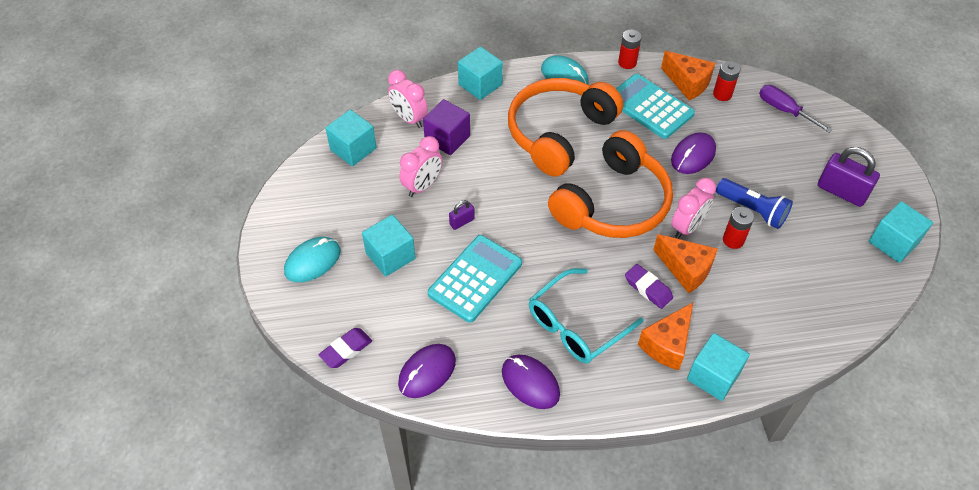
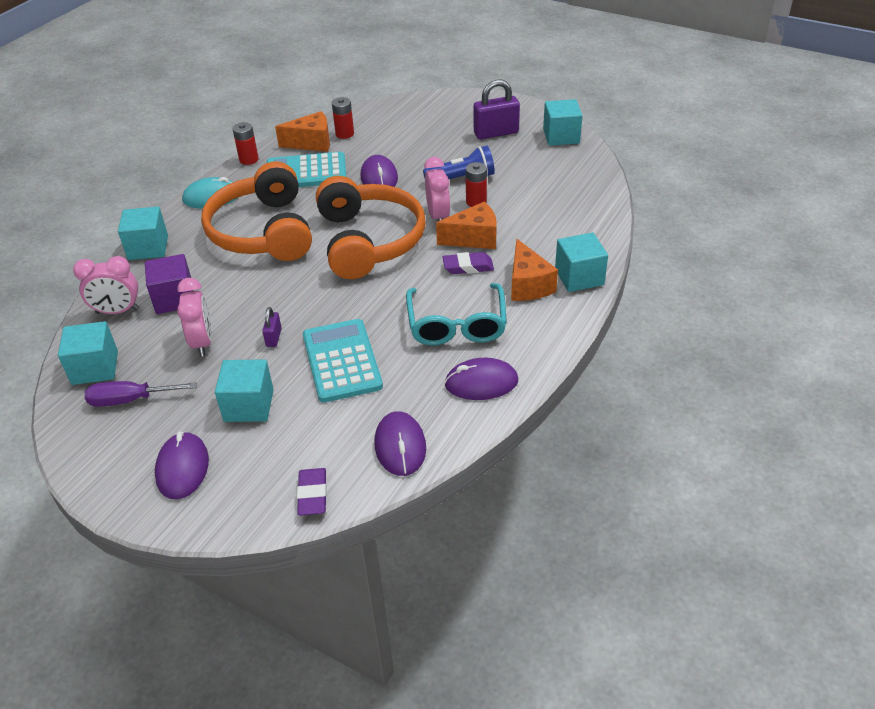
camera: 50 degrees left, 10 degrees down
turquoise mouse [284,237,341,282] -> purple mouse [155,432,209,499]
purple screwdriver [759,85,832,133] -> purple screwdriver moved to [85,381,197,407]

